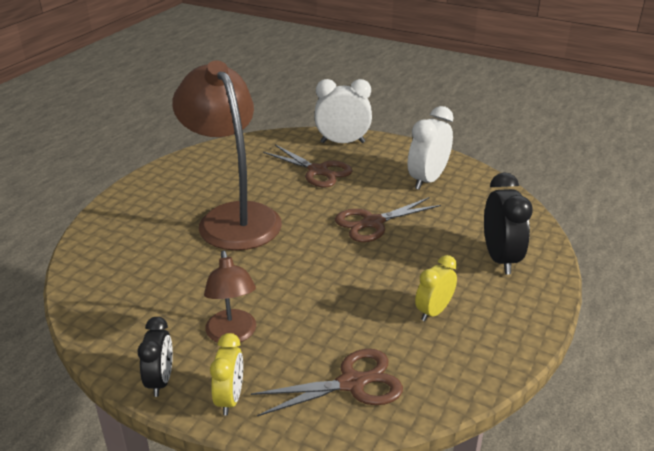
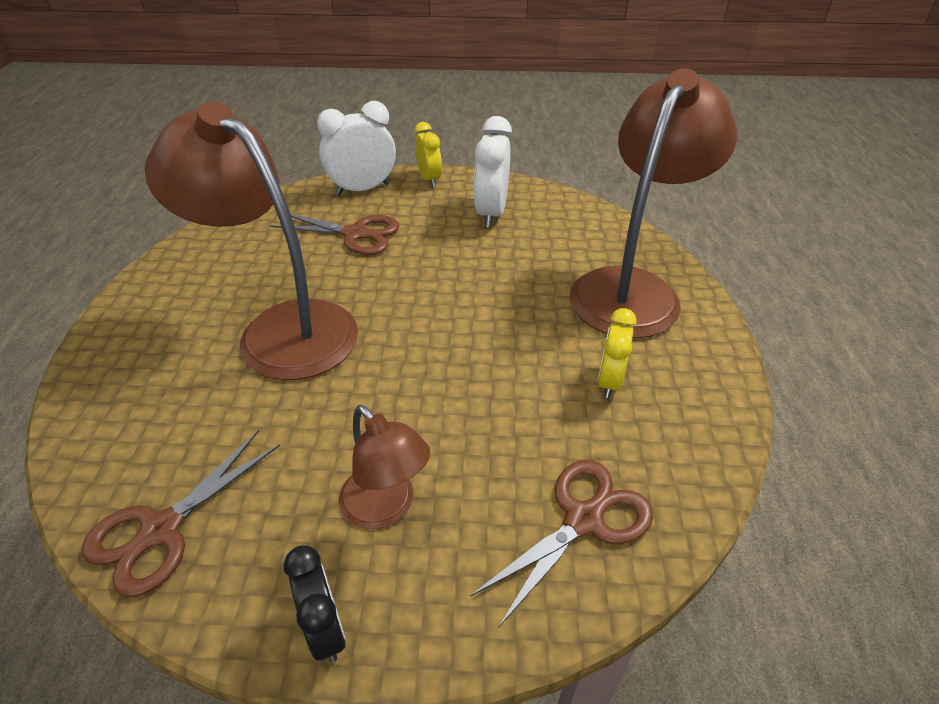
camera: 25 degrees left, 10 degrees up
yellow clock [210,333,243,416] -> yellow clock moved to [415,122,442,187]
brown scissors [335,197,441,242] -> brown scissors moved to [82,430,280,598]
black clock [484,172,533,274] -> brown lamp [570,68,737,339]

